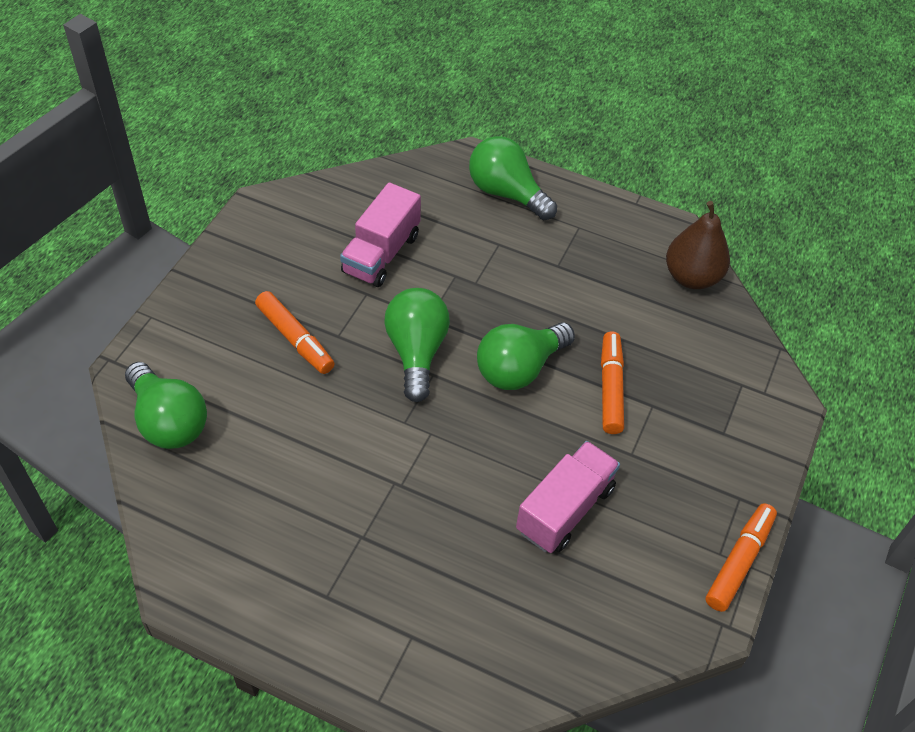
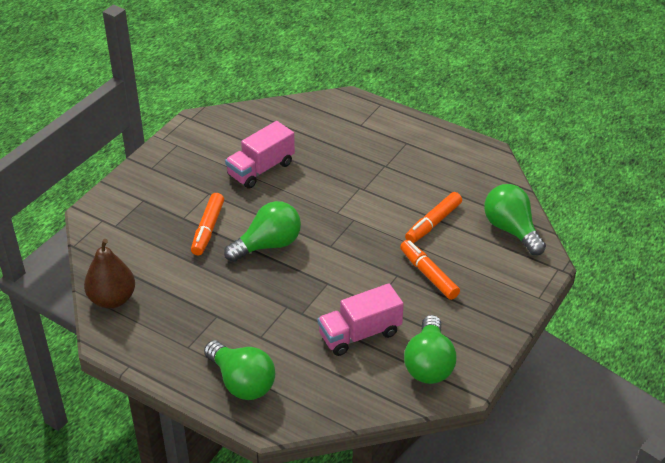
camera: 170 degrees left, 10 degrees down
pink truck [340,182,421,287] -> pink truck turned 150 degrees counterclockwise [318,283,404,356]
green light bulb [384,288,450,402] -> green light bulb moved to [404,315,457,384]
orange marker [705,503,777,612] -> orange marker moved to [405,192,462,243]

